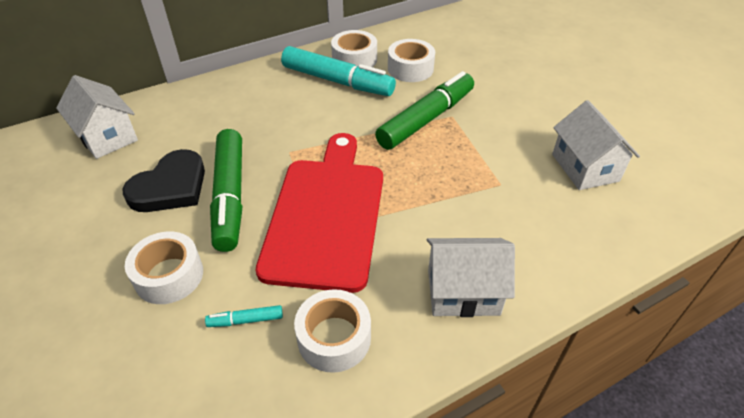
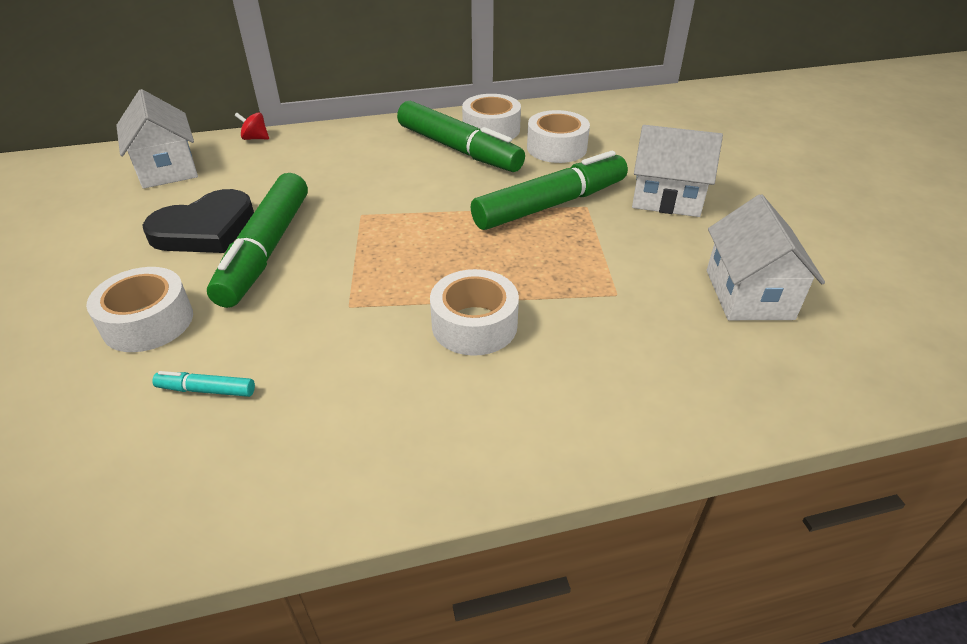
camera: 15 degrees right, 5 degrees down
red cutting board [256,133,383,293] -> none
turquoise marker [281,46,396,96] -> green marker [397,101,525,172]
white tape [294,289,371,373] -> white tape moved to [430,269,519,356]
white house [427,238,515,317] -> white house moved to [632,125,723,217]
none -> red spinning top [235,112,269,140]

